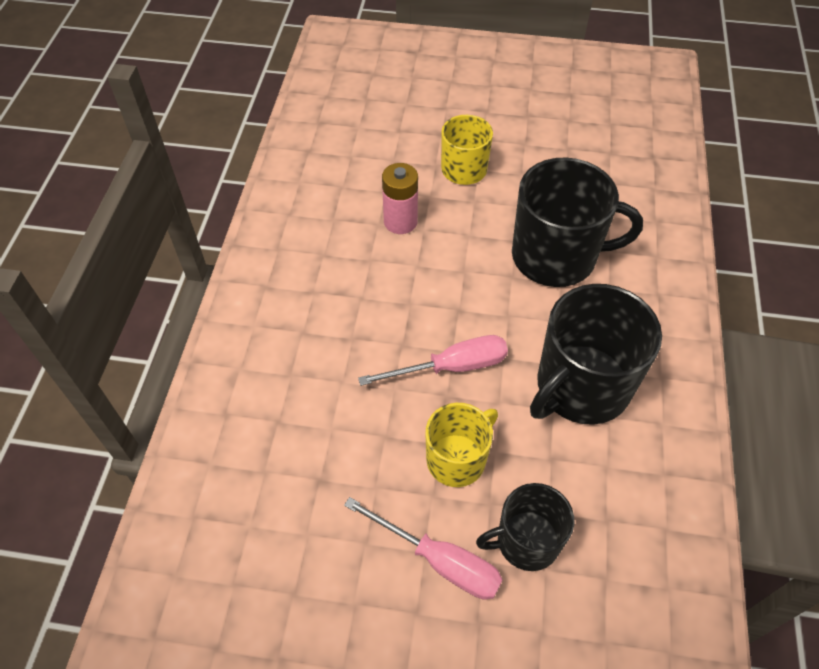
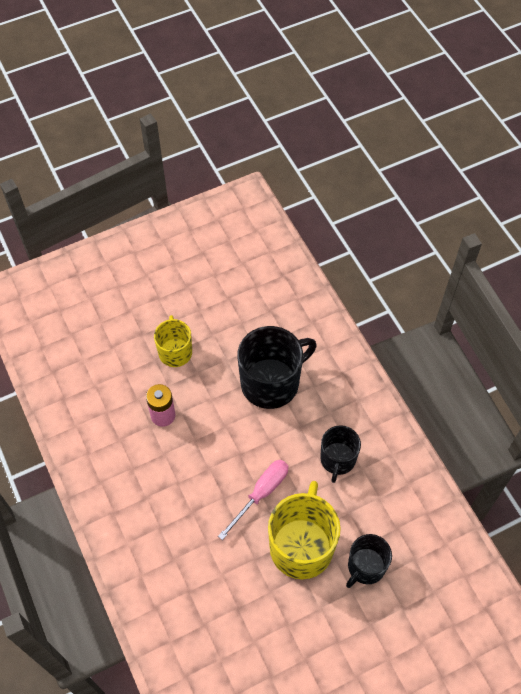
camera: 35 degrees left, 5 degrees up
pink screwdriver [344,497,503,599] -> none
yellow mug [425,403,498,487] -> yellow mug [268,481,341,579], size x1.69
black mug [530,284,662,425] -> black mug [320,425,361,483], size x0.59

